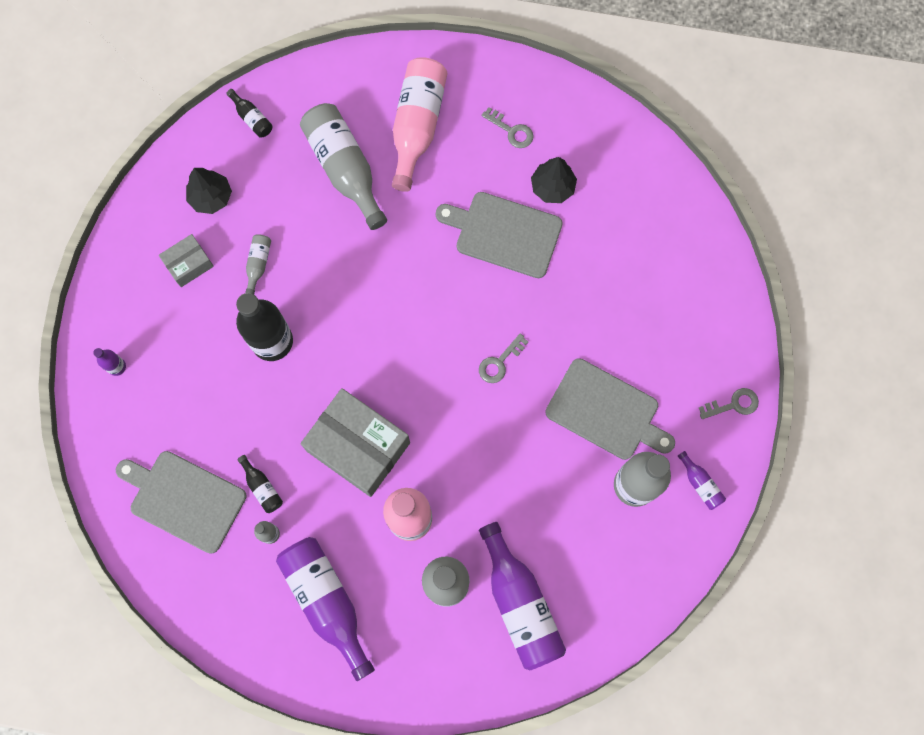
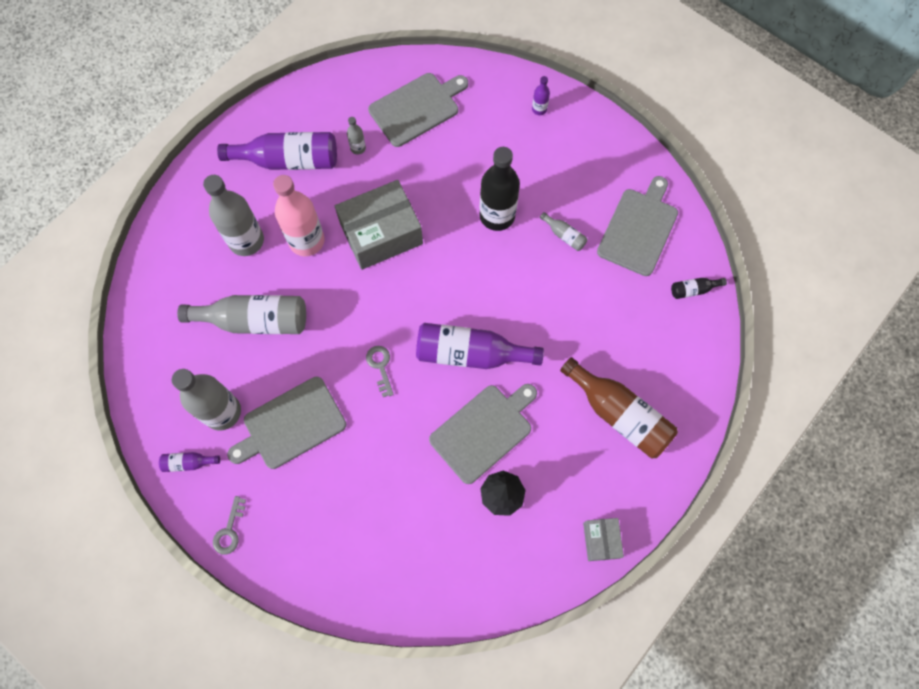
camera: 120 degrees right, 5 degrees down
grey box [159,234,214,287] -> grey box moved to [583,518,624,561]
black tree [186,168,232,214] -> grey cutting board [597,176,678,276]
black bottle [237,455,283,513] -> none
grey bottle [300,103,387,230] -> grey bottle moved to [177,295,306,334]
pink bottle [392,57,447,192] -> brown bottle [560,357,678,459]
purple bottle [479,522,566,671] -> purple bottle moved to [416,323,544,369]
grey key [481,107,533,148] -> none

